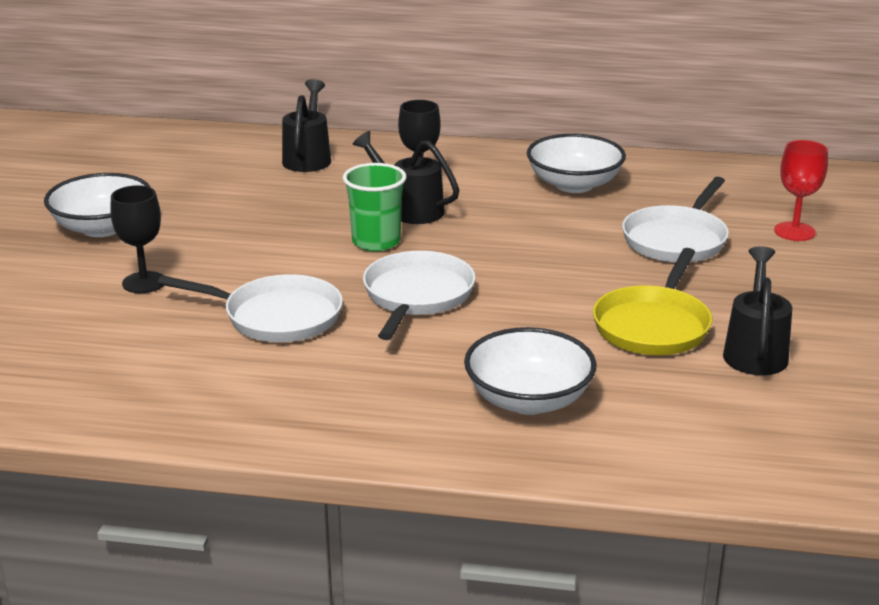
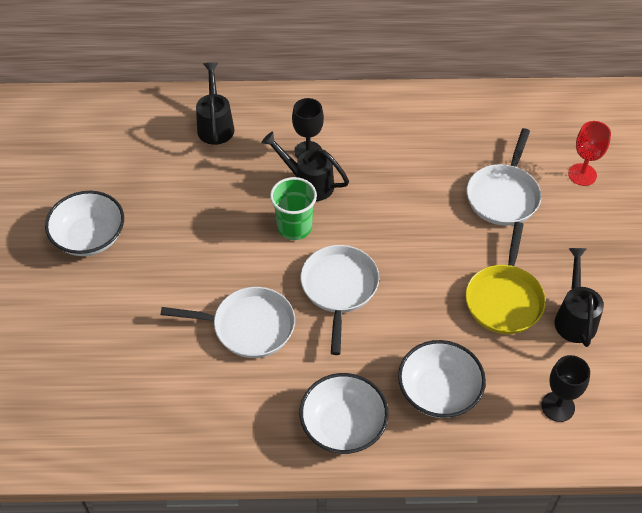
camera: 10 degrees left, 25 degrees up
black goblet [110,185,164,293] -> black goblet moved to [541,355,590,422]
white bowl [527,134,626,193] -> white bowl moved to [299,373,389,454]

